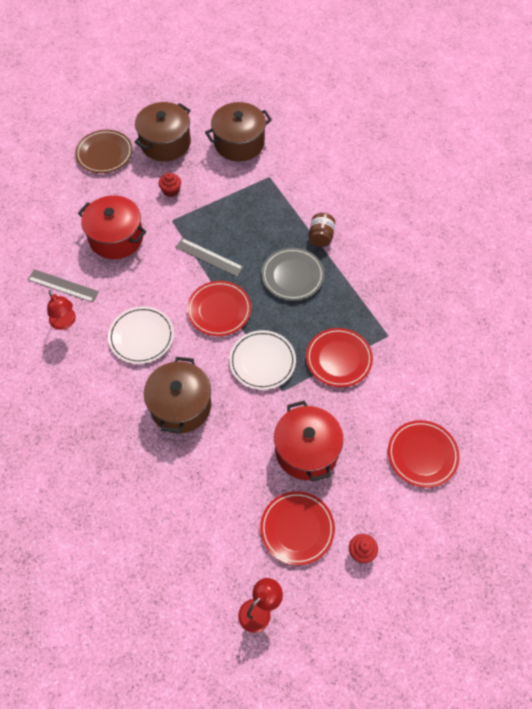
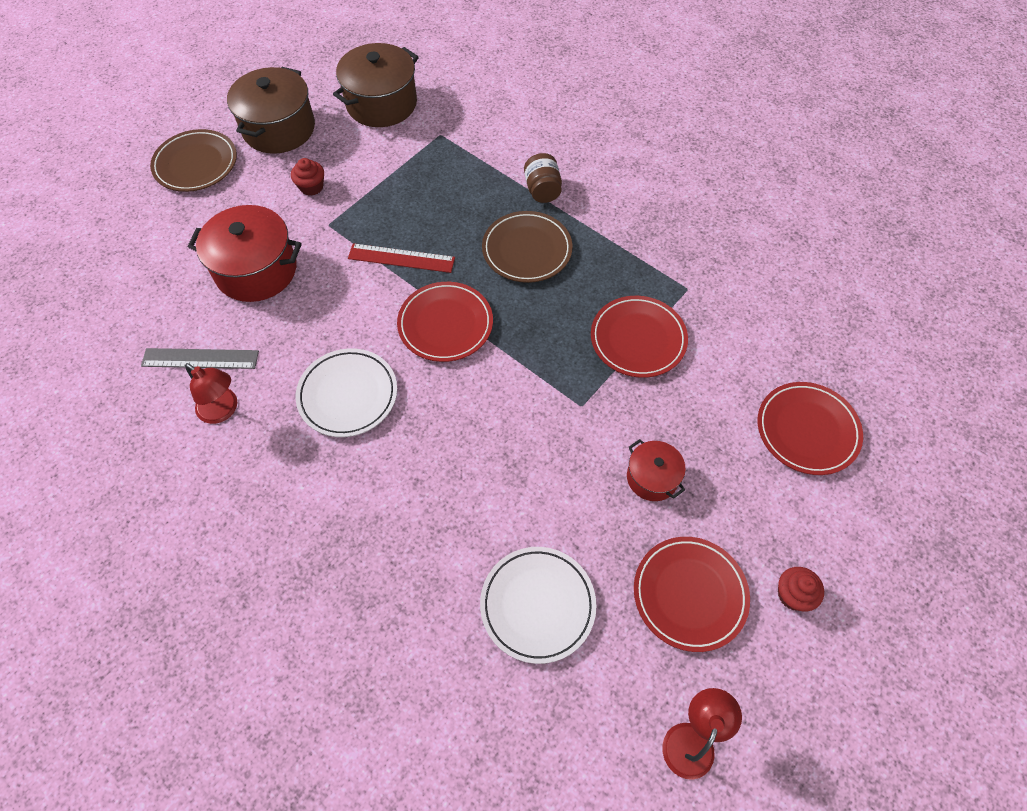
camera: 20 degrees left, 0 degrees up
brown pot [144,357,211,433] -> none
grey ruler [175,238,243,277] -> red ruler [348,243,455,273]
white plate [229,330,296,390] -> white plate moved to [480,547,596,664]
grey plate [261,248,324,301] -> brown plate [482,211,573,283]
red pot [274,401,343,482] -> red pot [627,439,686,501], size x0.55

